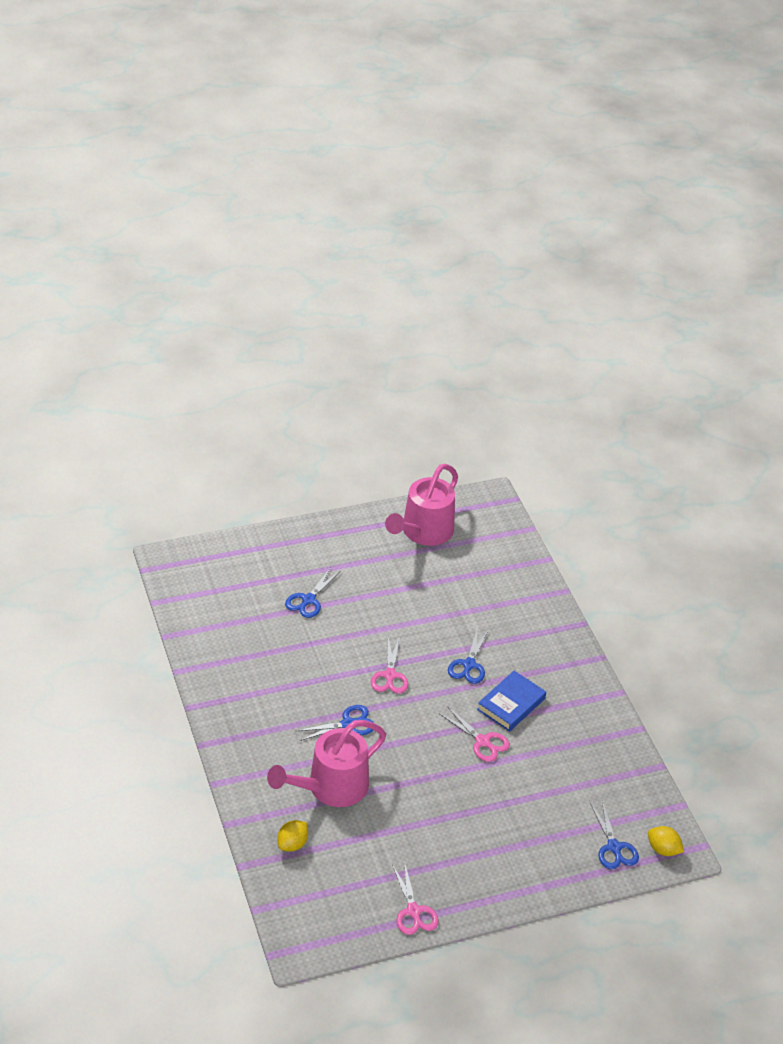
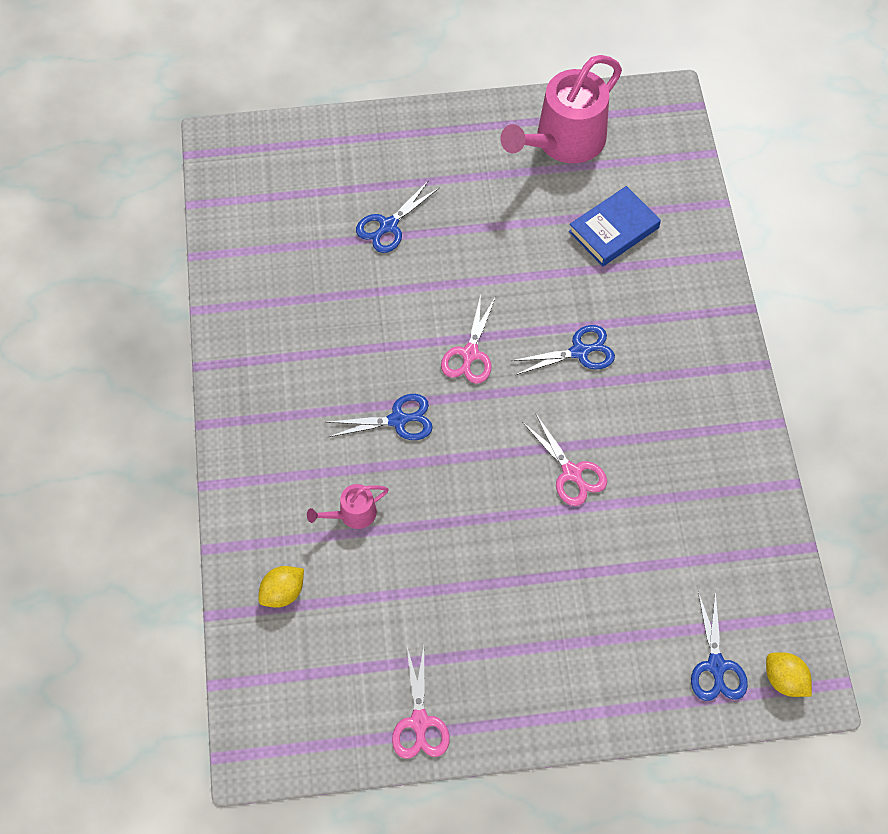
camera: 15 degrees right, 20 degrees up
pink watering can [267,720,386,807] -> pink watering can [307,484,389,529], size x0.46
blue scissors [448,627,489,684] -> blue scissors turned 135 degrees counterclockwise [511,325,615,375]
blue book [477,671,546,732] -> blue book moved to [569,186,661,266]

